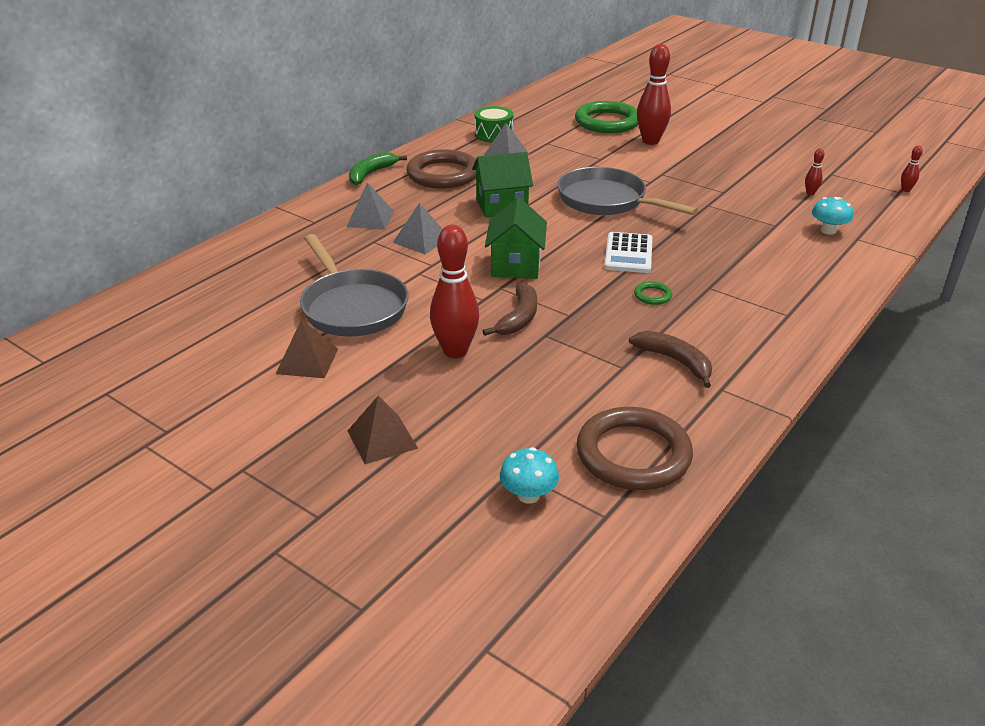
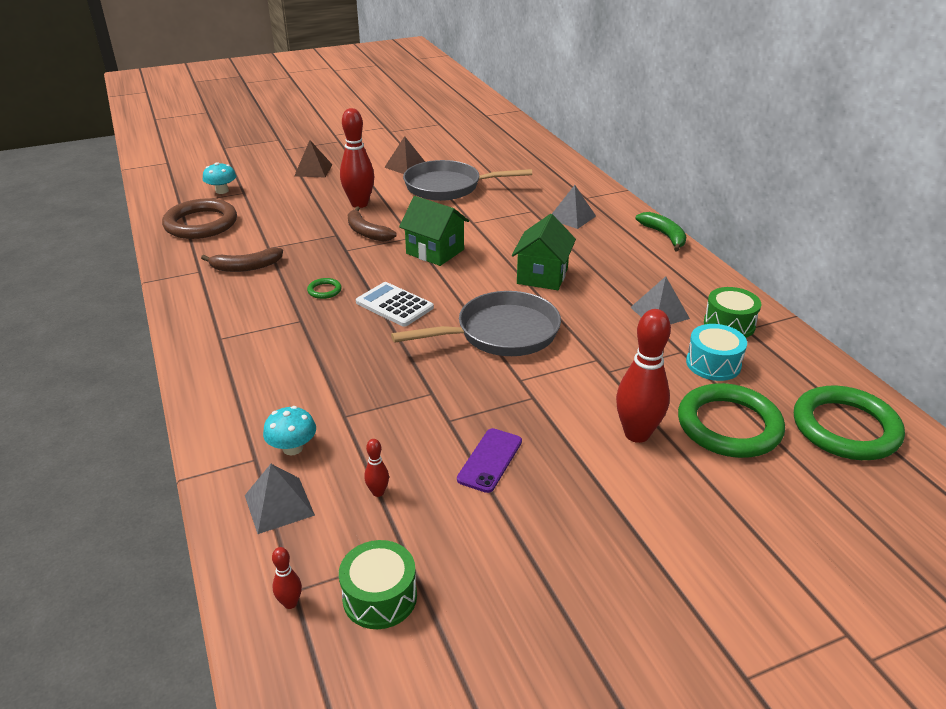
camera: 120 degrees right, 0 degrees up
grey pyramid [393,203,442,254] -> grey pyramid moved to [245,464,315,534]
brown ring [406,149,476,189] -> none
none -> green drum [339,540,417,629]
none -> purple phone [457,428,522,493]
none -> turquoise drum [686,324,747,381]
none -> green ring [794,386,905,460]

